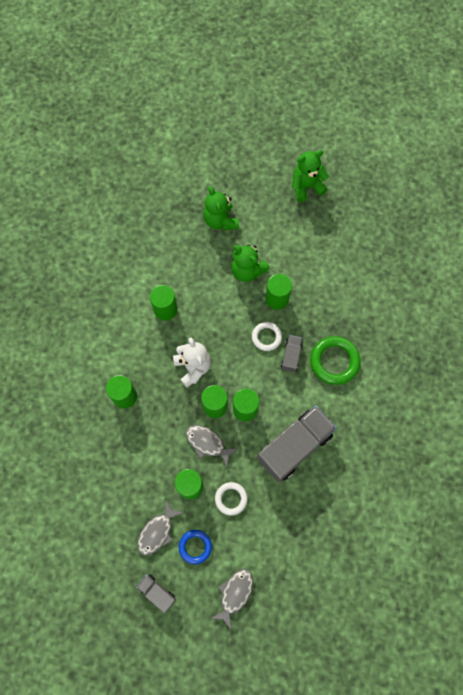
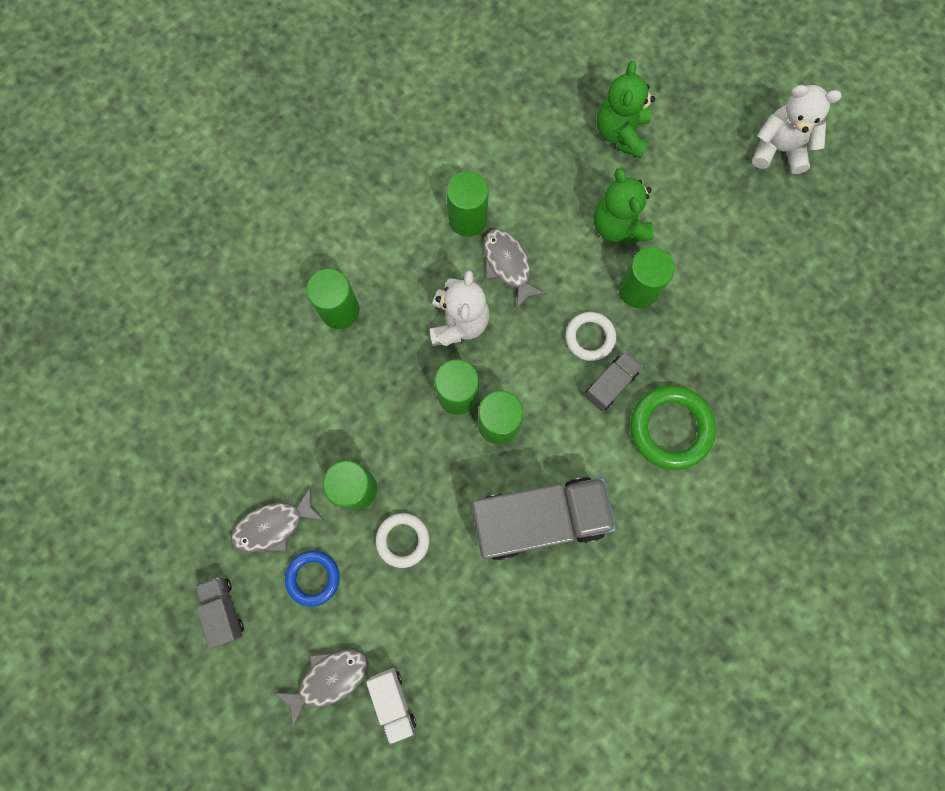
camera: 30 degrees right, 5 degrees up
grey fish [186,425,238,467] -> grey fish moved to [484,229,547,310]
green teddy bear [292,150,329,202] -> white teddy bear [752,85,841,174]
none -> white truck [366,668,416,745]

